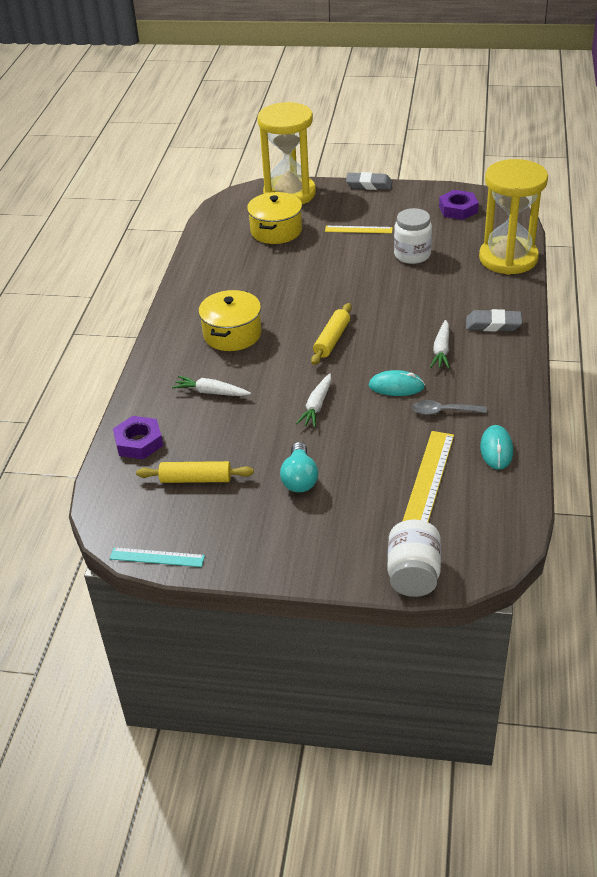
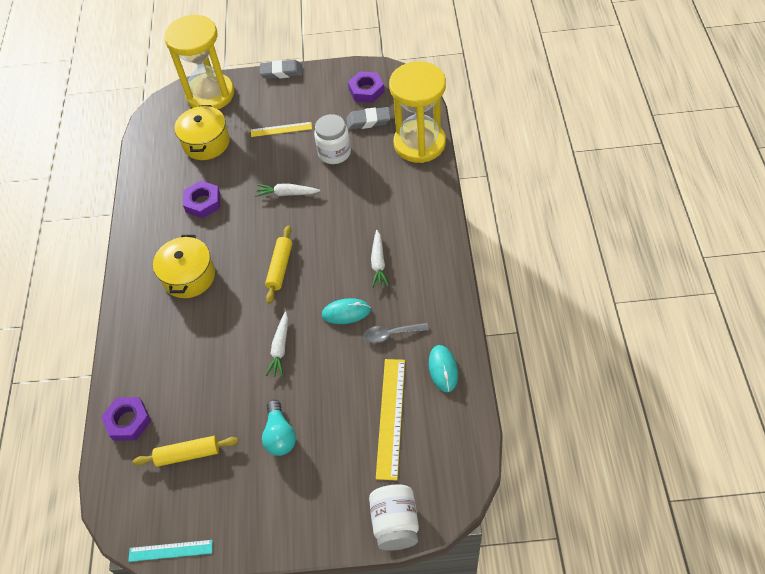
camera: 10 degrees left, 15 degrees up
white carrot [172,376,251,396] -> white carrot moved to [255,184,320,197]
grey eraser [466,309,522,332] -> grey eraser moved to [346,107,391,130]
none -> purple nut [183,181,220,218]

